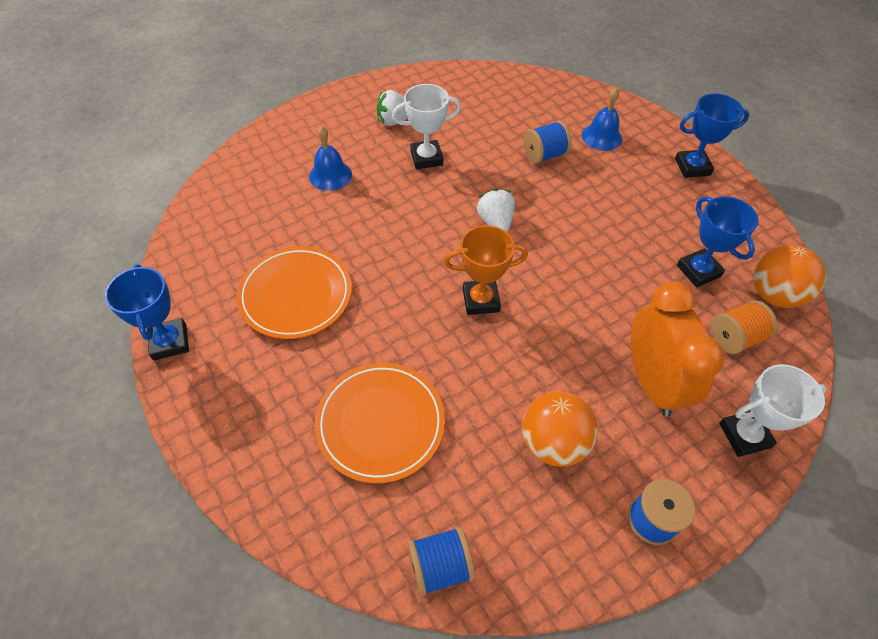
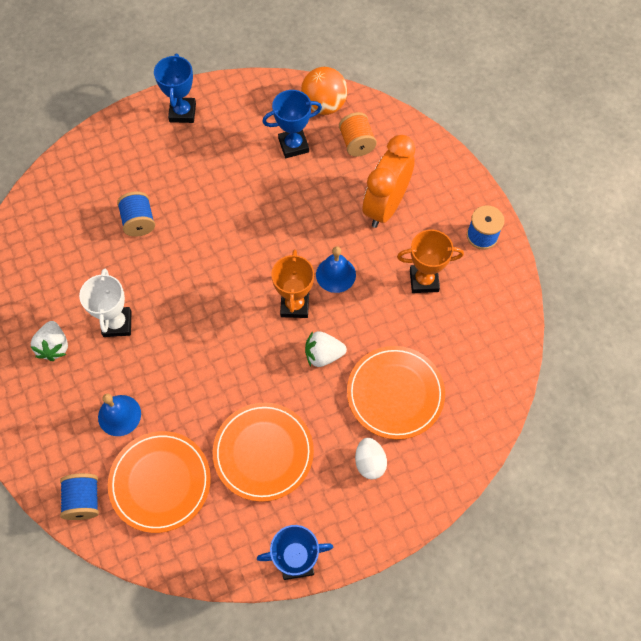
camera: 80 degrees left, 10 degrees up
blue spool [408,526,475,596] -> blue spool moved to [60,473,99,520]
white strawberry [477,188,515,232] -> white strawberry moved to [305,331,347,367]
orange ball [522,391,598,467] -> orange trophy [397,229,464,293]
blue bell [582,88,622,151] -> blue bell moved to [316,246,356,293]
orange clock [631,282,724,417] -> orange clock turned 60 degrees counterclockwise [363,135,415,228]
white trophy [719,364,827,457] -> none
none -> orange plate [108,431,211,533]
none -> white egg [355,438,387,480]

